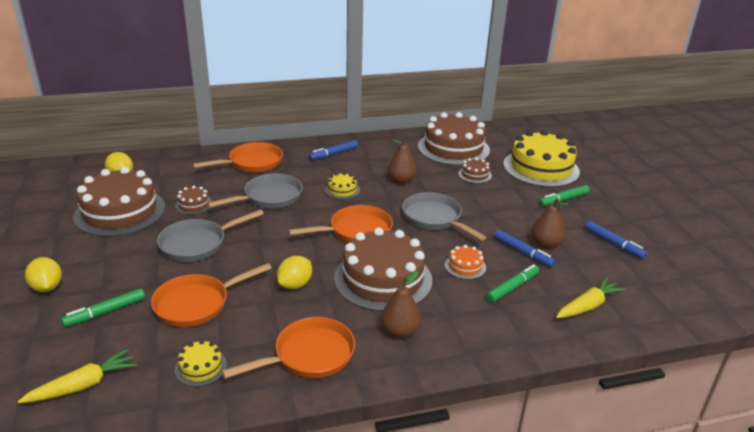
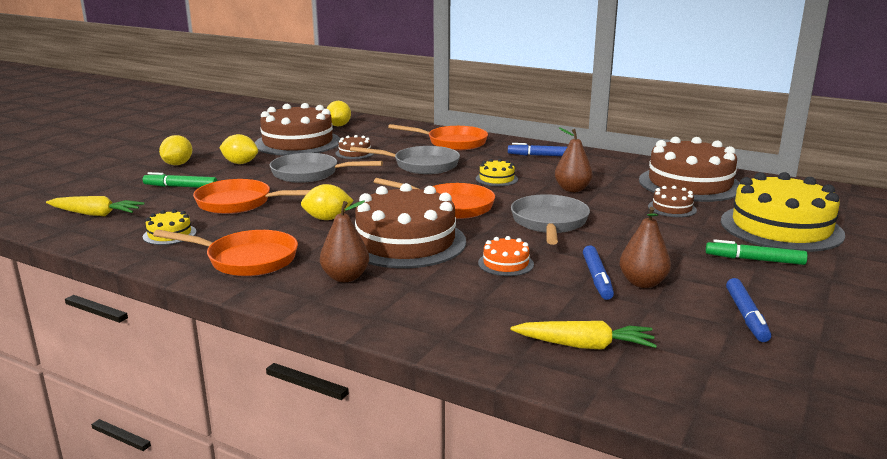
camera: 45 degrees right, 10 degrees down
green marker [486,264,539,303] -> none
none -> yellow lemon [219,134,258,164]

